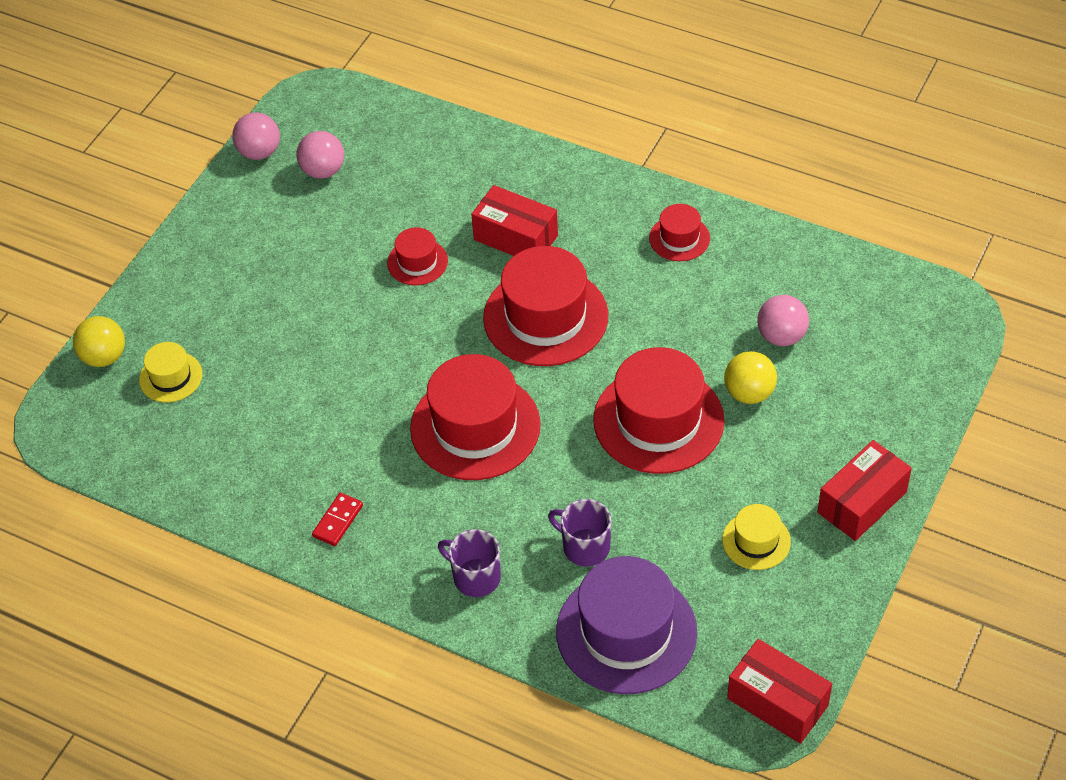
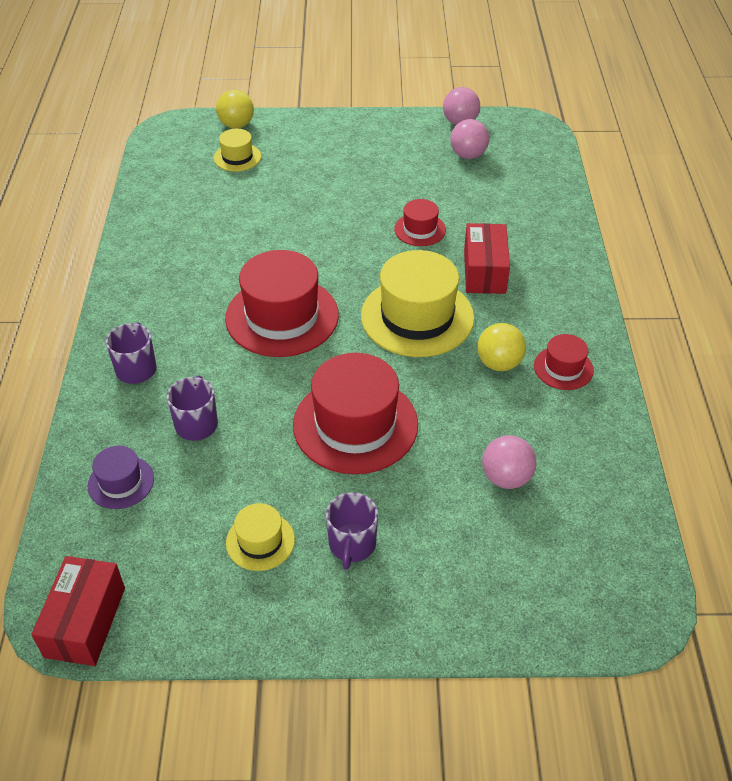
camera: 60 degrees right, 5 degrees down
red domino [312,493,363,546] -> none
red hat [483,246,609,366] -> yellow hat [361,250,474,357]
purple hat [556,556,697,694] -> purple hat [88,446,154,509], size x0.50
yellow ball [724,351,777,404] -> yellow ball moved to [477,323,526,371]
red box [818,440,912,541] -> none
none -> purple mug [326,492,378,570]

